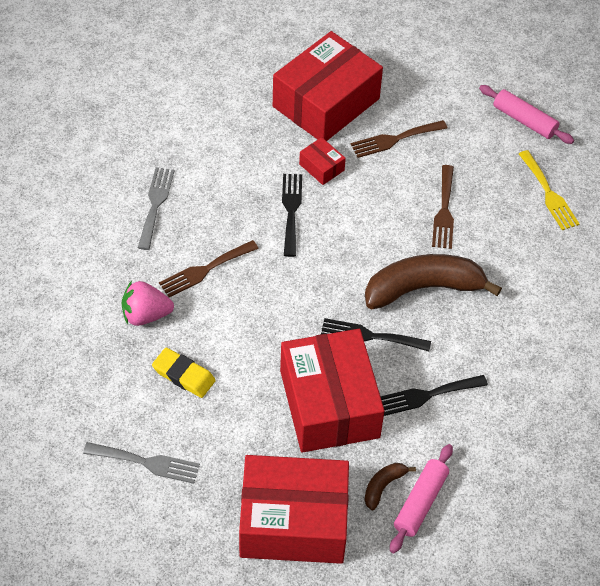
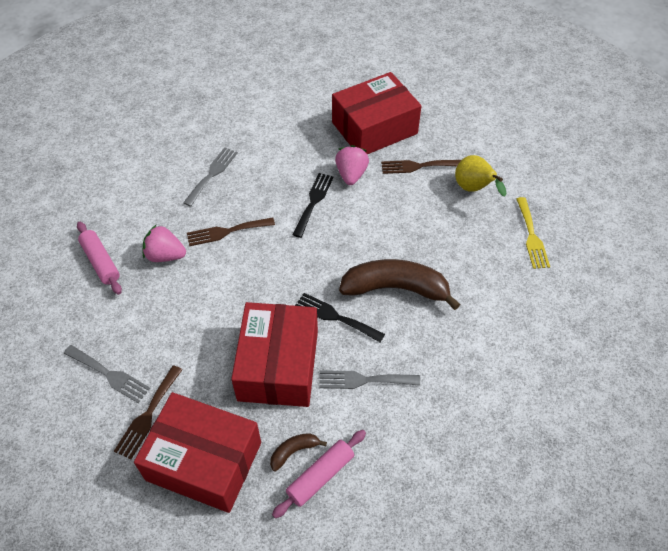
camera: 20 degrees right, 0 degrees up
yellow eraser [152,347,216,398] -> none
red box [299,137,346,185] -> pink strawberry [335,145,369,185]
black fork [380,375,488,416] -> grey fork [319,370,420,389]
brown fork [432,165,454,249] -> brown fork moved to [114,365,182,459]
pink rolling pin [479,85,574,144] -> pink rolling pin moved to [77,222,122,295]
none -> yellow pear [455,155,506,196]

